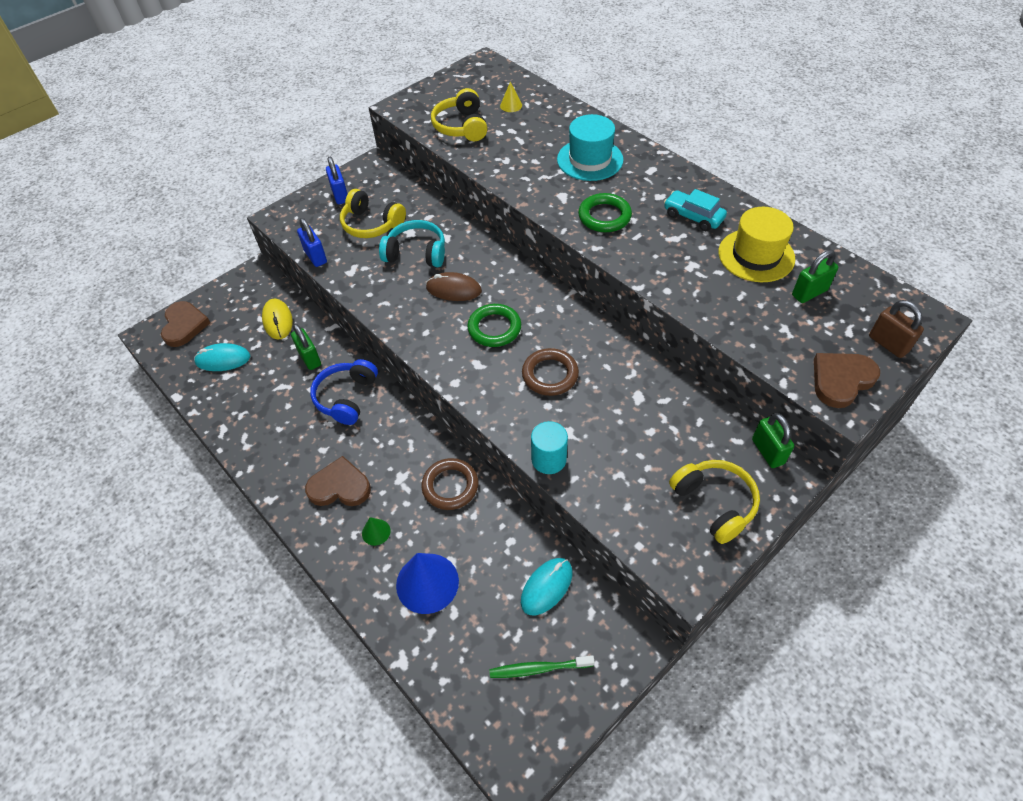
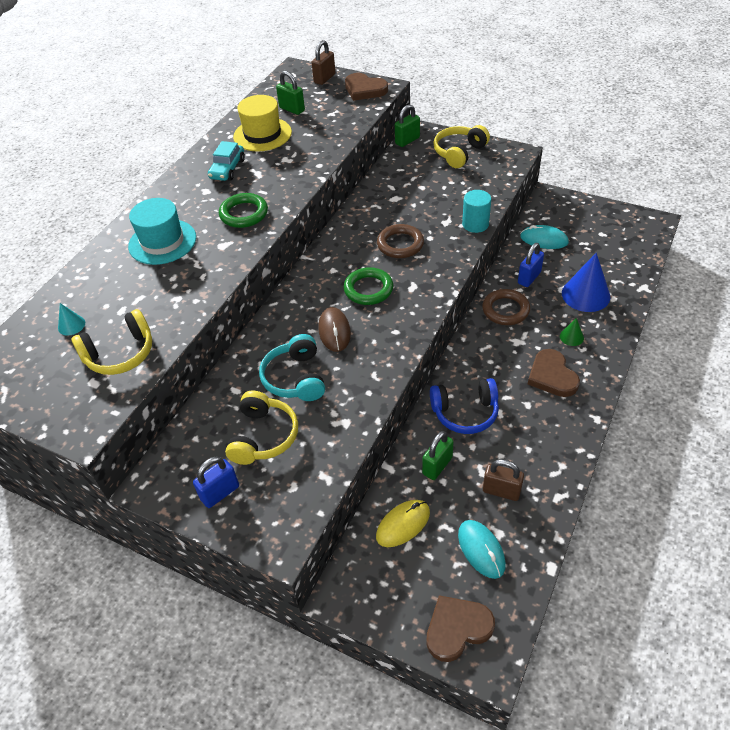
camera: 110 degrees left, 5 degrees down
blue padlock [297,218,327,267] -> blue padlock moved to [518,243,544,287]
green toothbrush [489,655,595,678] -> none
yellow cone [500,81,522,112] -> turquoise cone [58,303,85,336]
none -> brown padlock [483,459,524,501]

